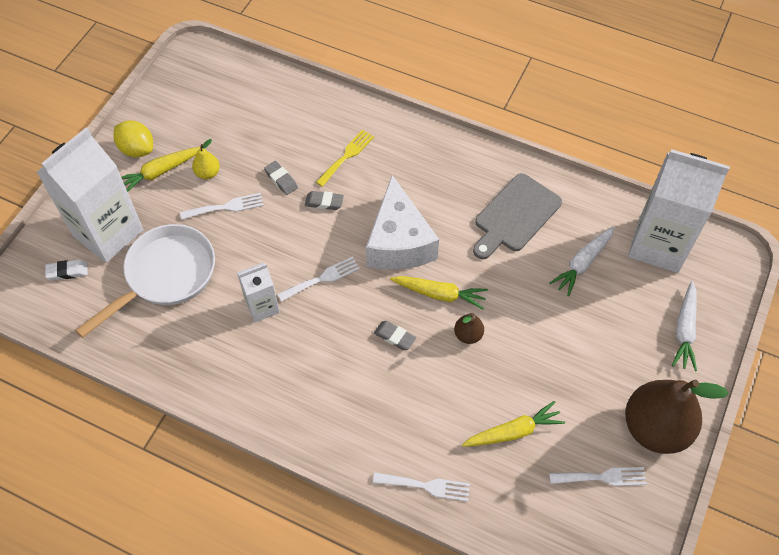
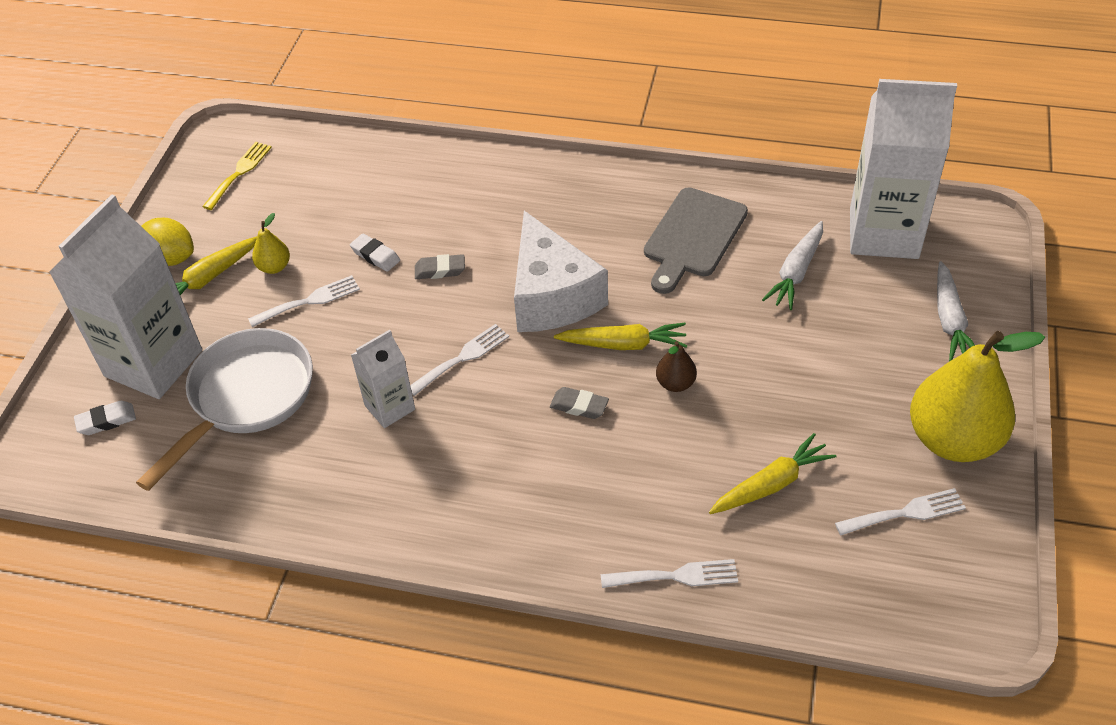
camera: 10 degrees left, 10 degrees down
grey eraser [264,161,298,195] -> white eraser [350,234,400,272]
yellow fork [316,130,374,187] -> yellow fork moved to [202,142,272,210]
brown pear [625,379,729,454] -> yellow pear [910,331,1045,462]

